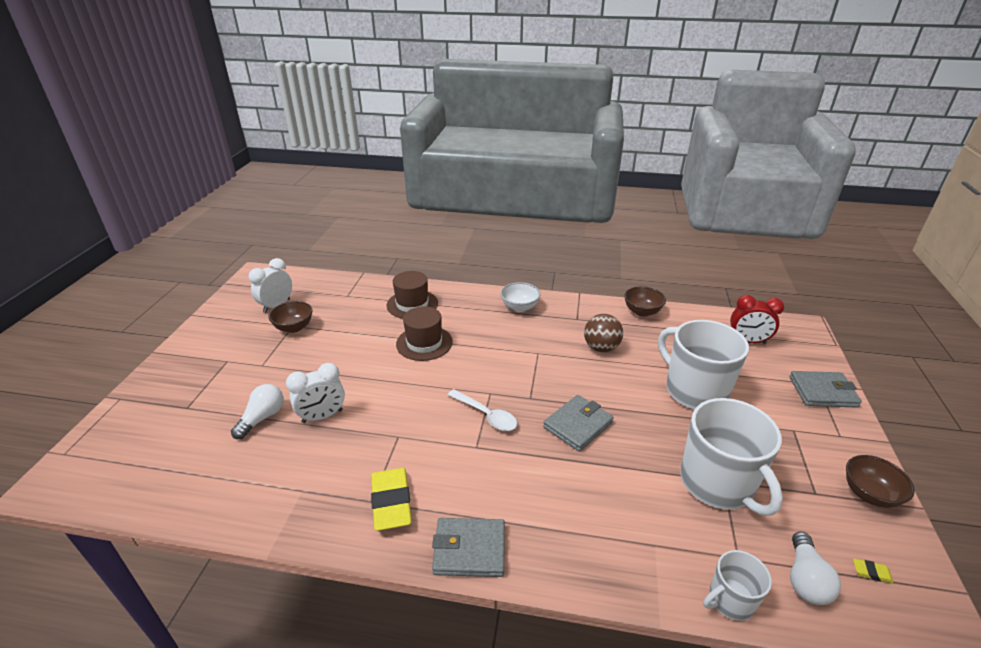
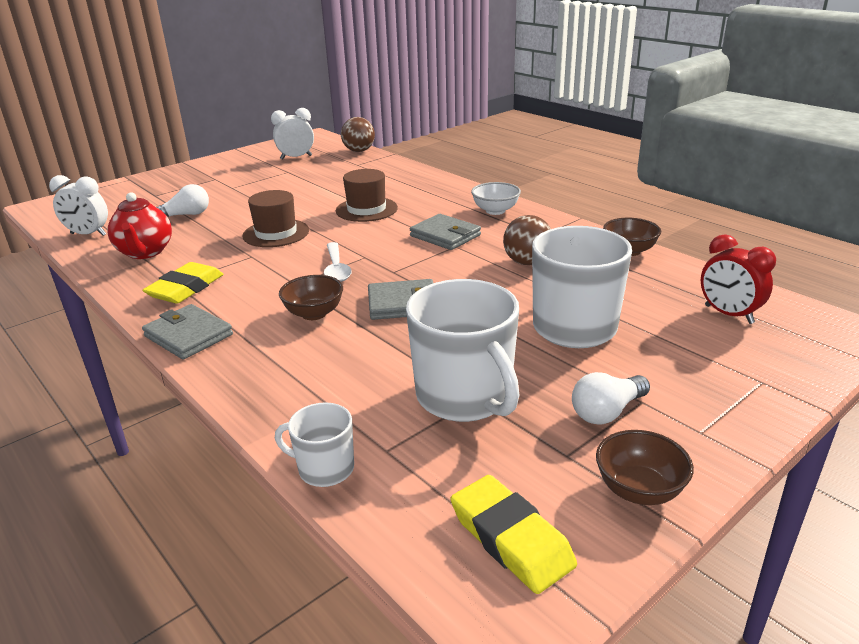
camera: 40 degrees right, 5 degrees down
brown bowl [268,301,313,333] -> brown bowl moved to [279,275,343,320]
white clock [286,363,345,423] -> white clock moved to [49,175,108,236]
brown hat [387,271,438,319] -> brown hat moved to [242,190,309,247]
white mug [680,398,783,516] -> white mug turned 45 degrees counterclockwise [406,279,519,422]
grey wallet [789,371,862,408] -> grey wallet moved to [410,214,481,250]
white light bulb [790,532,841,605] -> white light bulb moved to [572,372,650,425]
yellow eraser [853,558,893,583] -> yellow eraser [451,475,577,594], size x2.48
none -> red teapot [107,192,172,259]
none -> brown ball [341,117,375,152]

